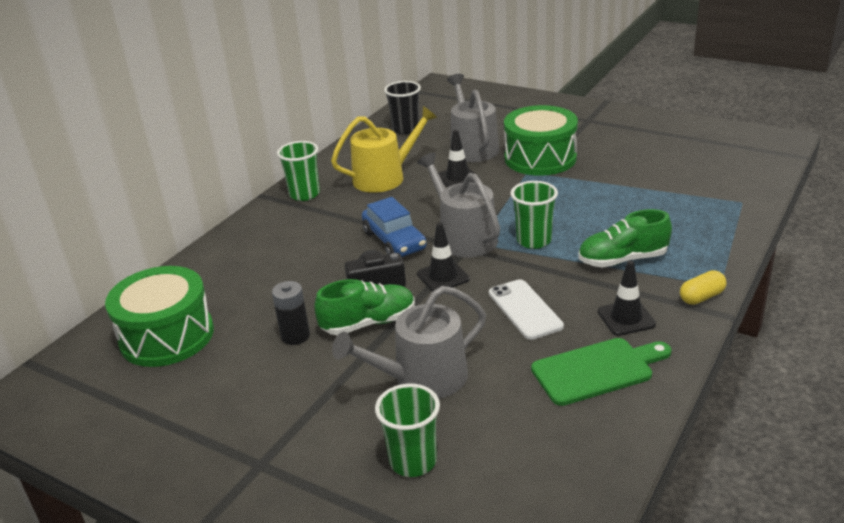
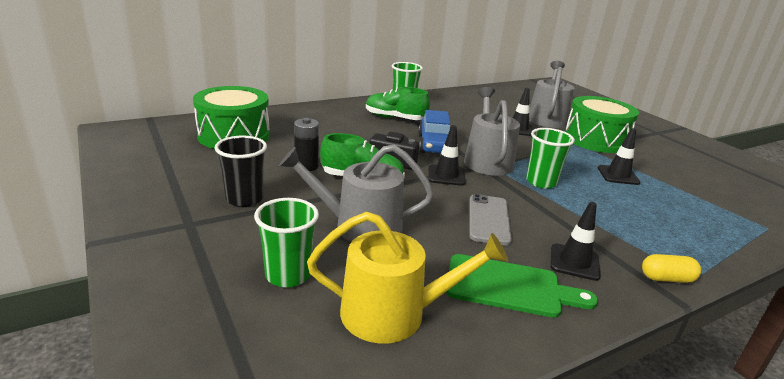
camera: 25 degrees right, 5 degrees down
yellow watering can [331,106,437,193] -> yellow watering can moved to [307,212,508,344]
black cup [384,81,421,134] -> black cup moved to [215,136,267,207]
white phone [489,279,564,340] -> grey phone [470,194,512,245]
green shoe [578,209,672,267] -> green shoe moved to [366,87,430,120]
none -> black traffic cone [598,128,641,185]

